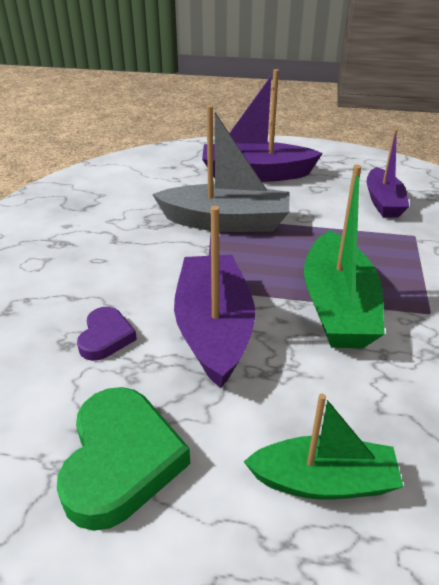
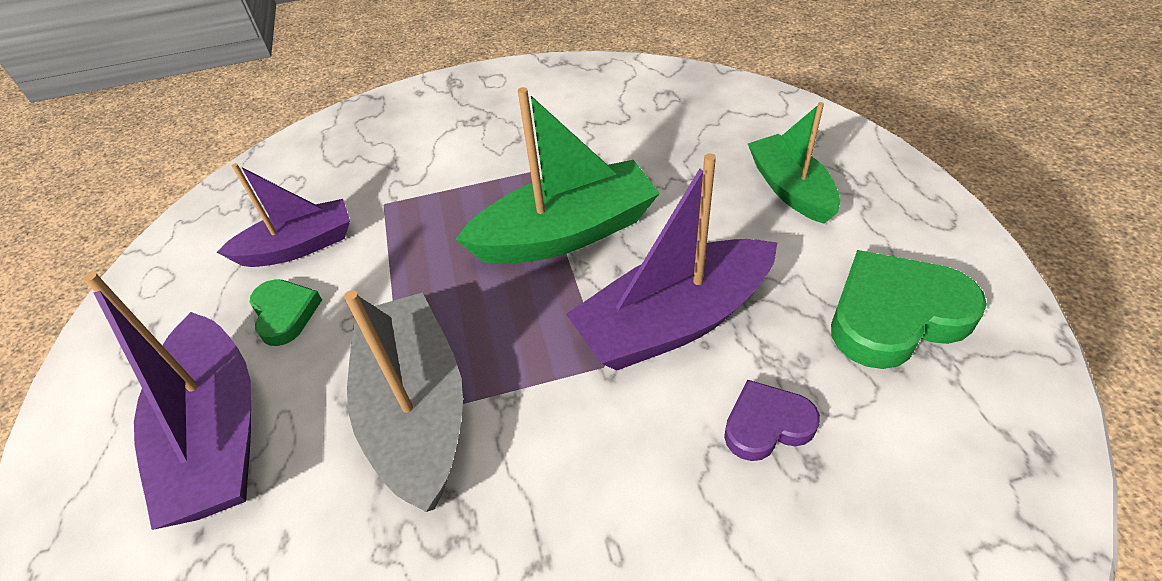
camera: 110 degrees left, 10 degrees up
none -> green heart [250,279,322,346]

